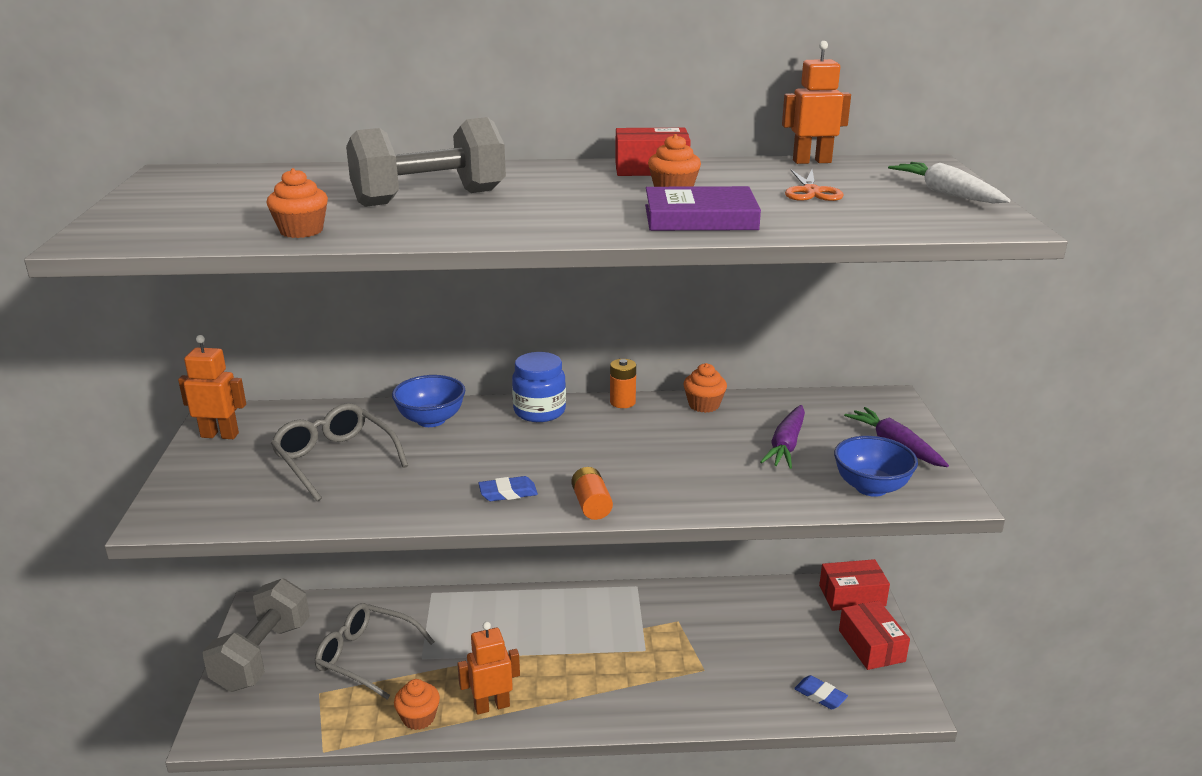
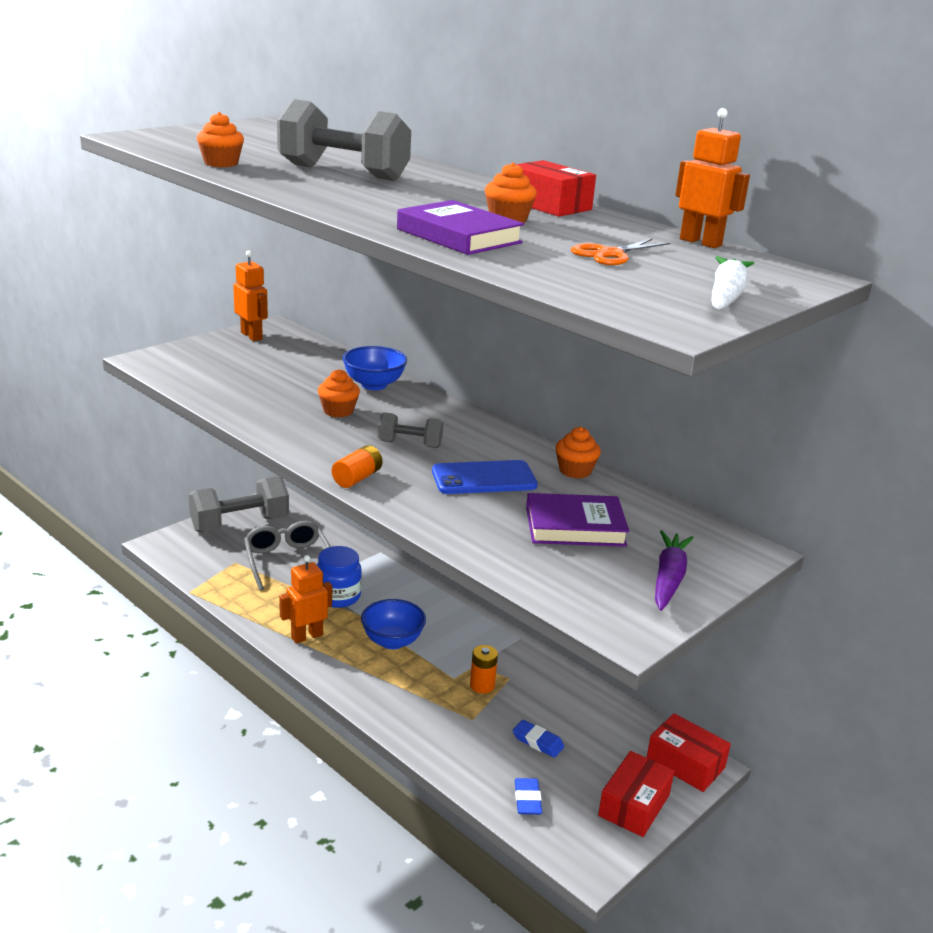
camera: 45 degrees right, 0 degrees up
grey glasses [271,403,408,502] -> none
orange cupcake [394,679,440,730] -> orange cupcake moved to [318,369,360,418]
orange robot [457,622,520,715] -> orange robot turned 60 degrees counterclockwise [279,555,332,643]
blue eraser [478,476,538,501] -> blue eraser moved to [513,720,564,758]
blue jar [512,352,566,422] -> blue jar moved to [317,546,362,608]
orange battery [610,359,636,408] -> orange battery moved to [470,645,498,694]
purple carrot [760,405,805,469] -> purple book [526,493,629,547]
blue bowl [834,436,918,497] -> blue bowl moved to [361,599,426,649]
none -> grey dumbbell [378,412,443,448]
none -> blue phone [432,460,538,494]

